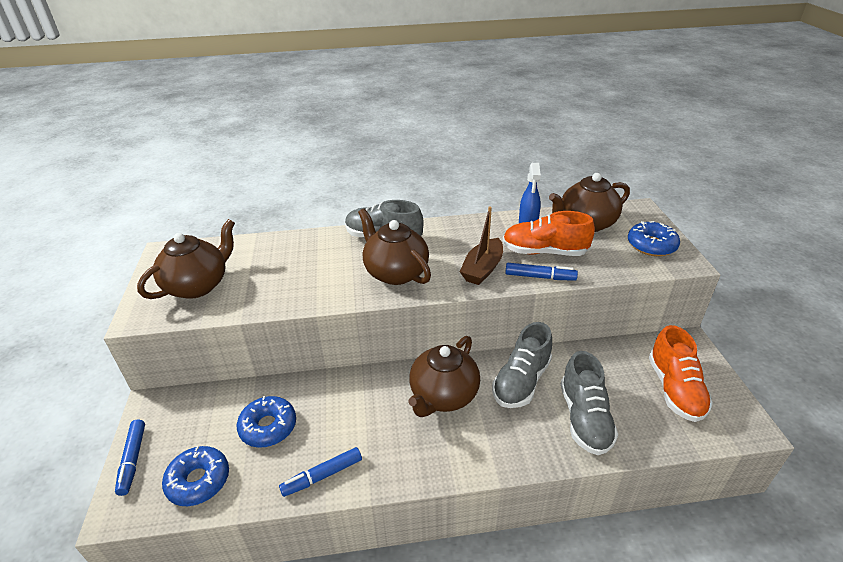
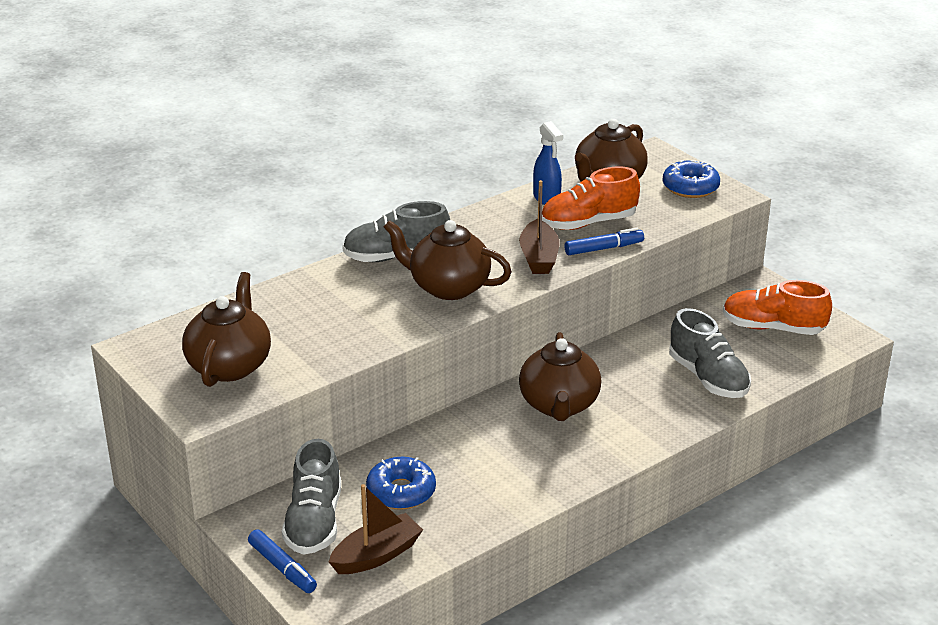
camera: 30 degrees left, 5 degrees down
blue donut [162,446,229,506] -> brown boat [329,484,423,574]
blue marker [279,447,362,497] -> none
grey shoe [492,322,552,408] -> grey shoe moved to [282,439,341,555]
orange shoe [649,325,713,422] -> orange shoe turned 135 degrees clockwise [723,280,832,335]

